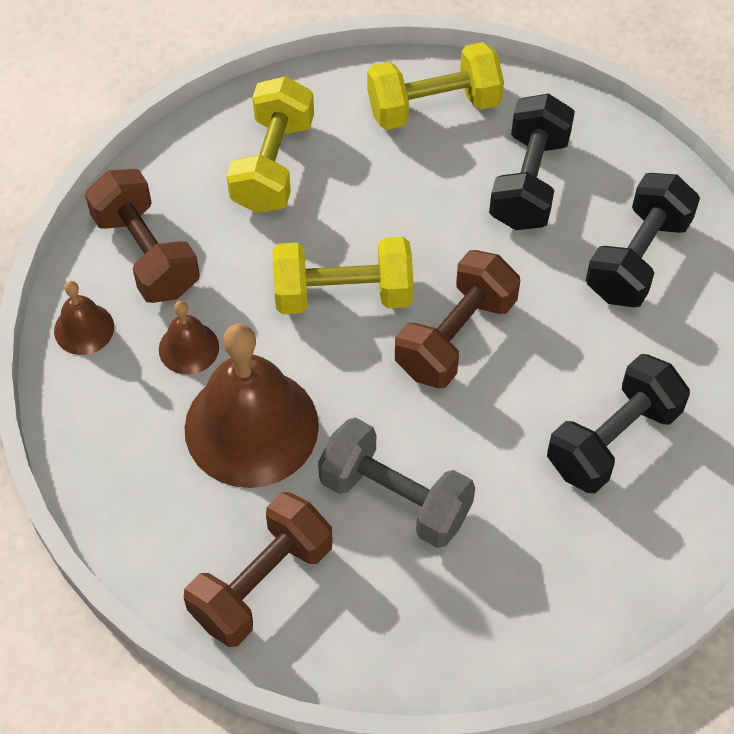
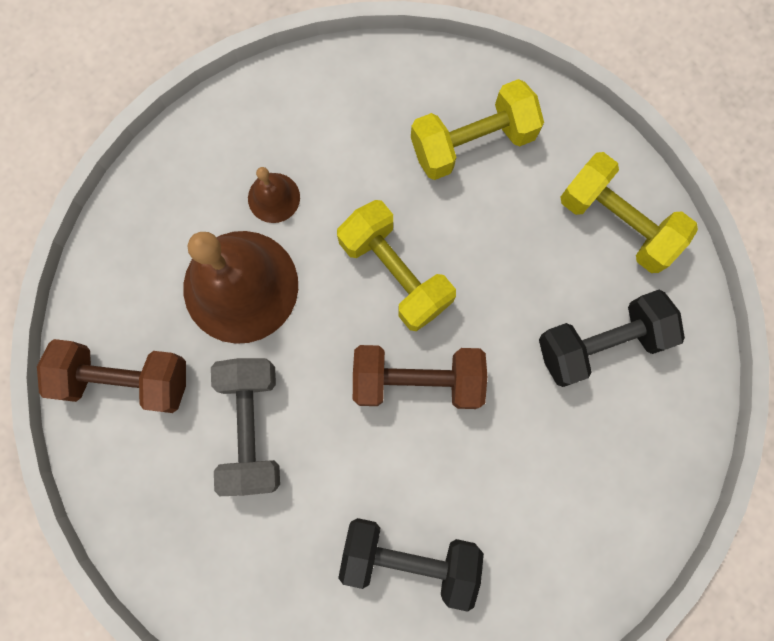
camera: 55 degrees right, 20 degrees up
brown bell [54,281,114,355] -> none
brown dumbbell [85,169,200,303] -> none
black dumbbell [586,173,700,307] -> none

